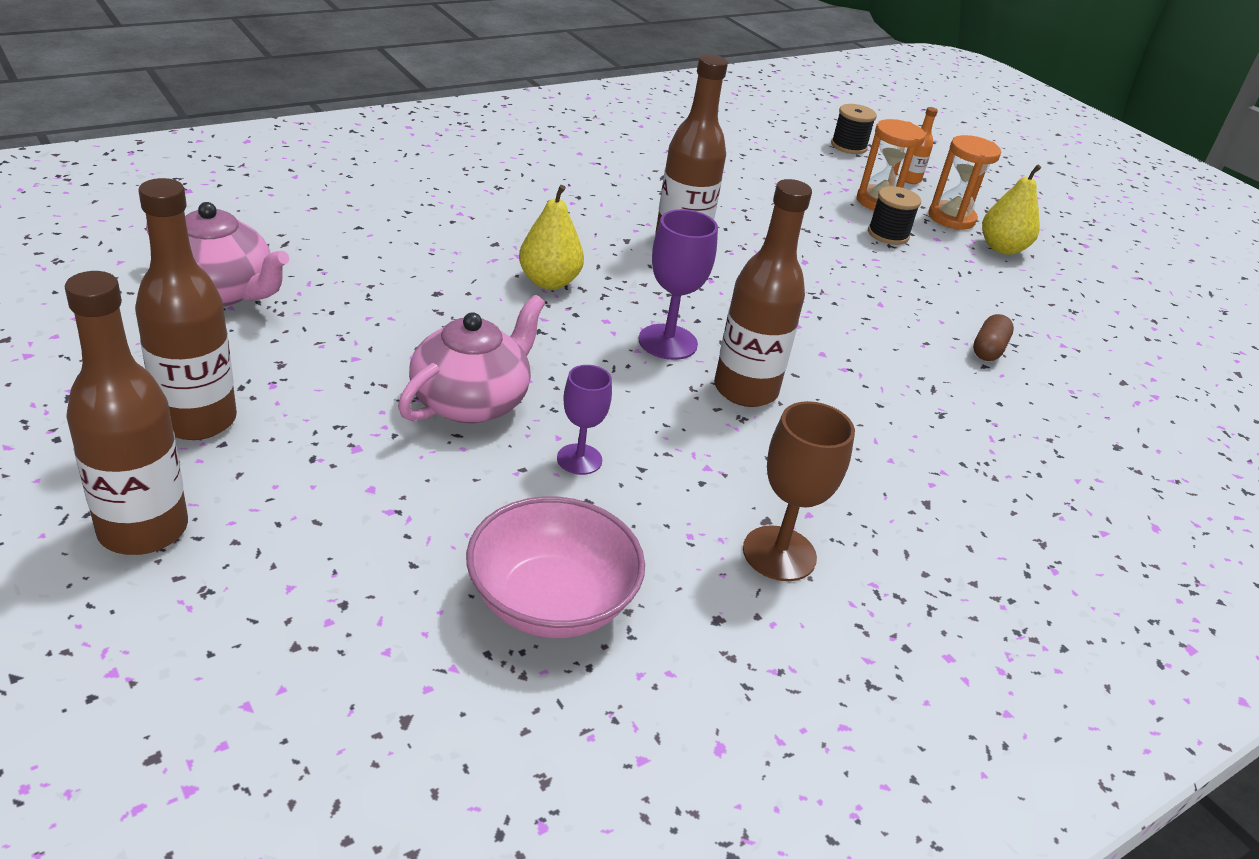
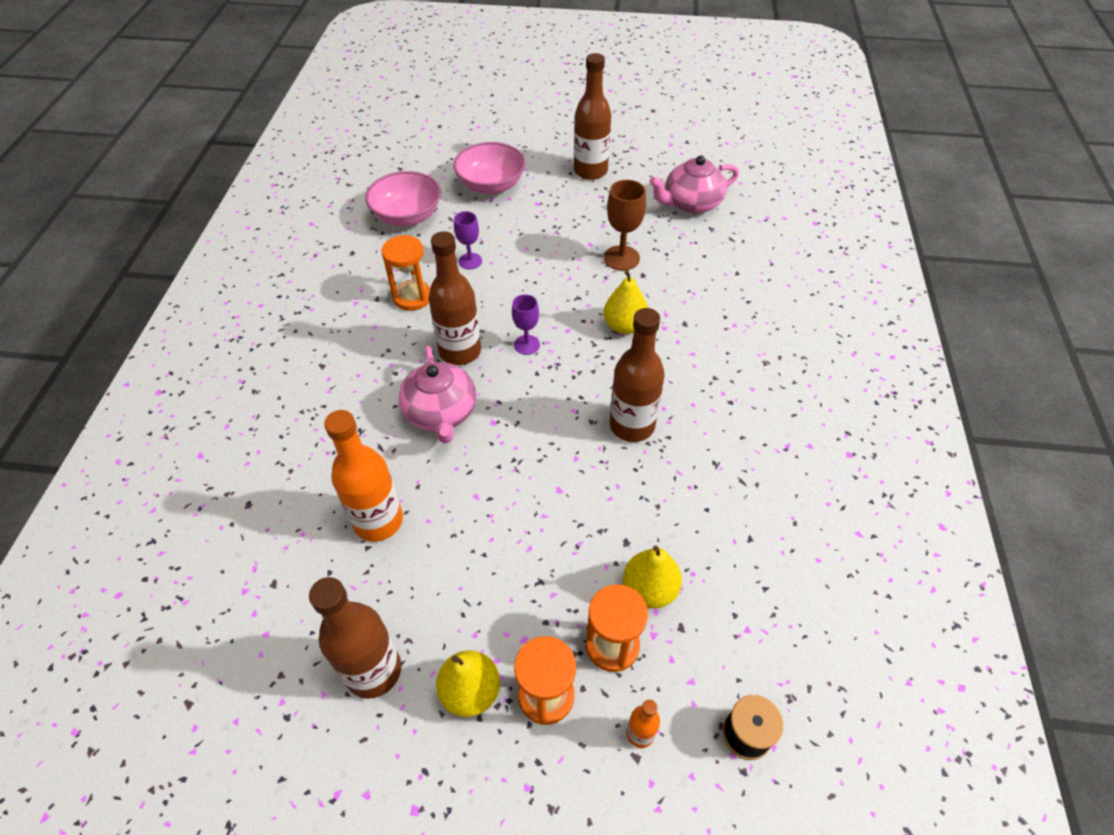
camera: 135 degrees right, 15 degrees up
brown bottle [65,271,188,555] -> brown bottle moved to [309,577,401,699]
pink teapot [398,295,545,423] -> pink teapot moved to [399,345,476,443]
purple goblet [639,209,718,360] -> purple goblet [512,294,540,355], size x0.65
brown goblet [743,401,855,581] -> brown goblet moved to [604,180,646,271]
black spool [868,186,921,245] -> none
brown capsule [973,314,1014,361] -> orange bottle [324,410,403,542]
none -> orange hourglass [381,235,430,311]
none -> pink bowl [453,142,526,194]
none -> yellow pear [623,546,682,608]

